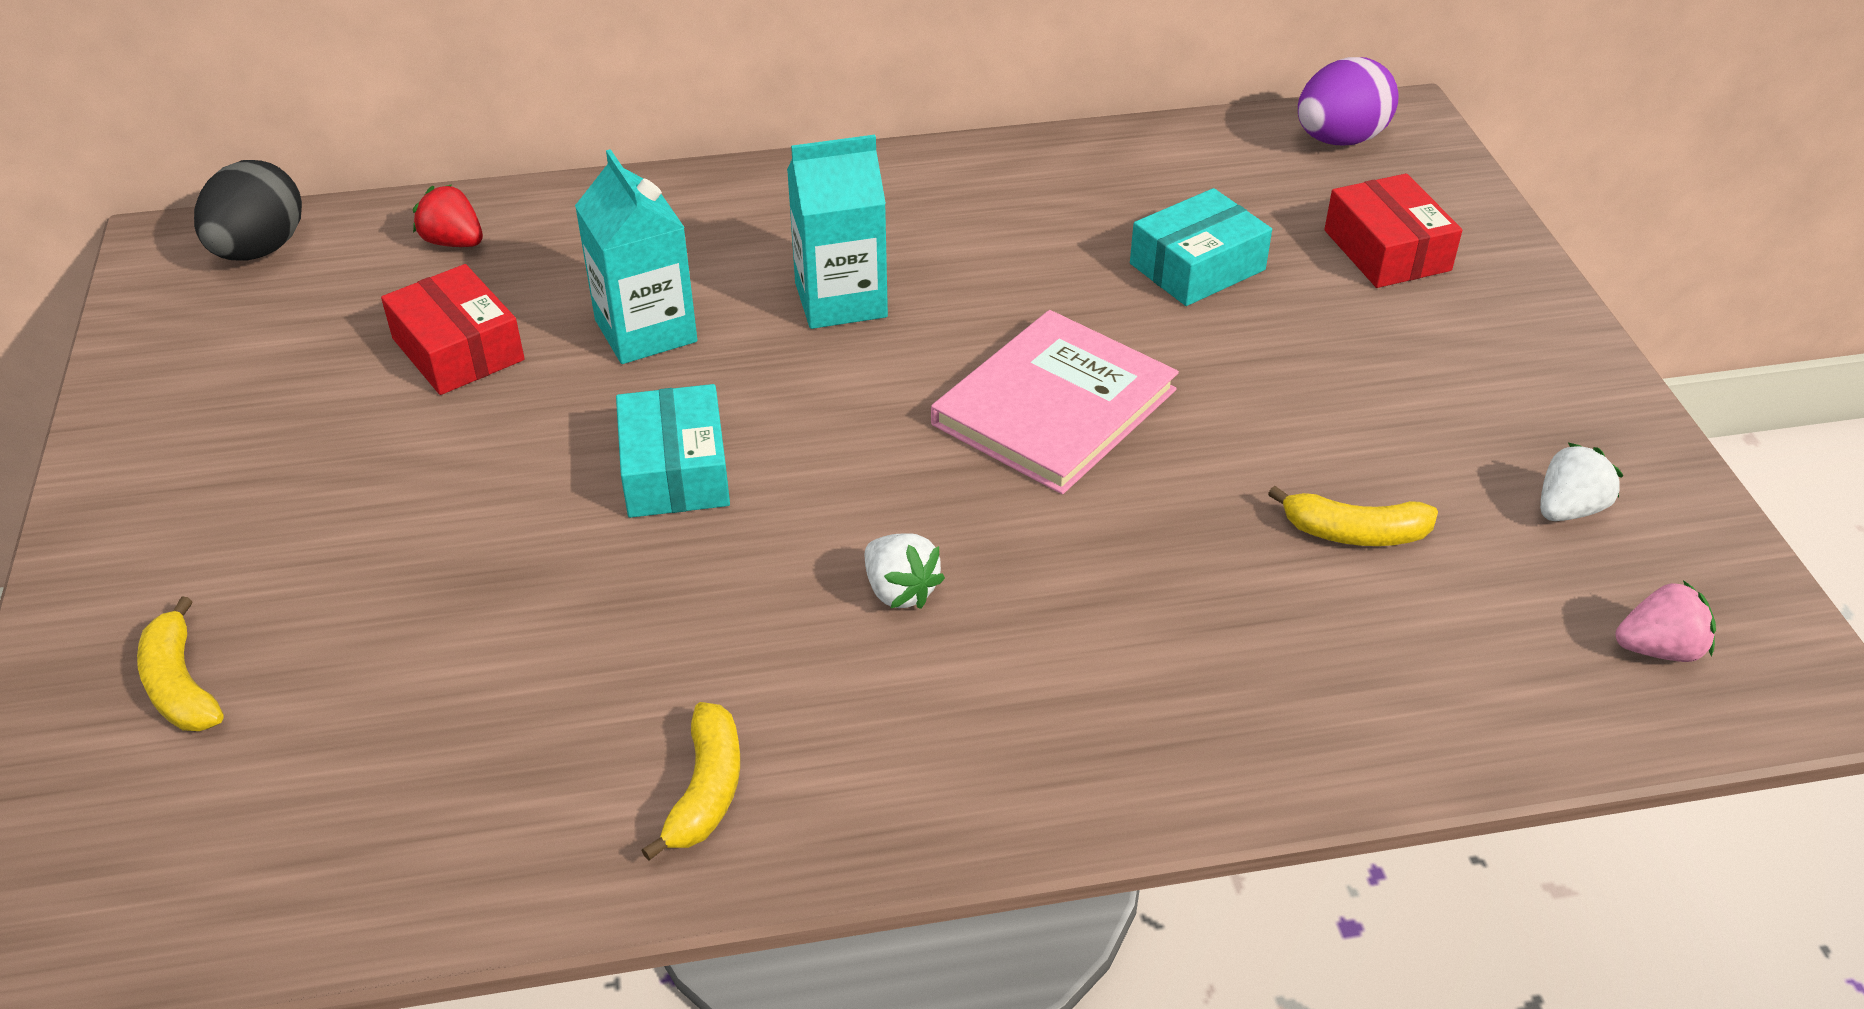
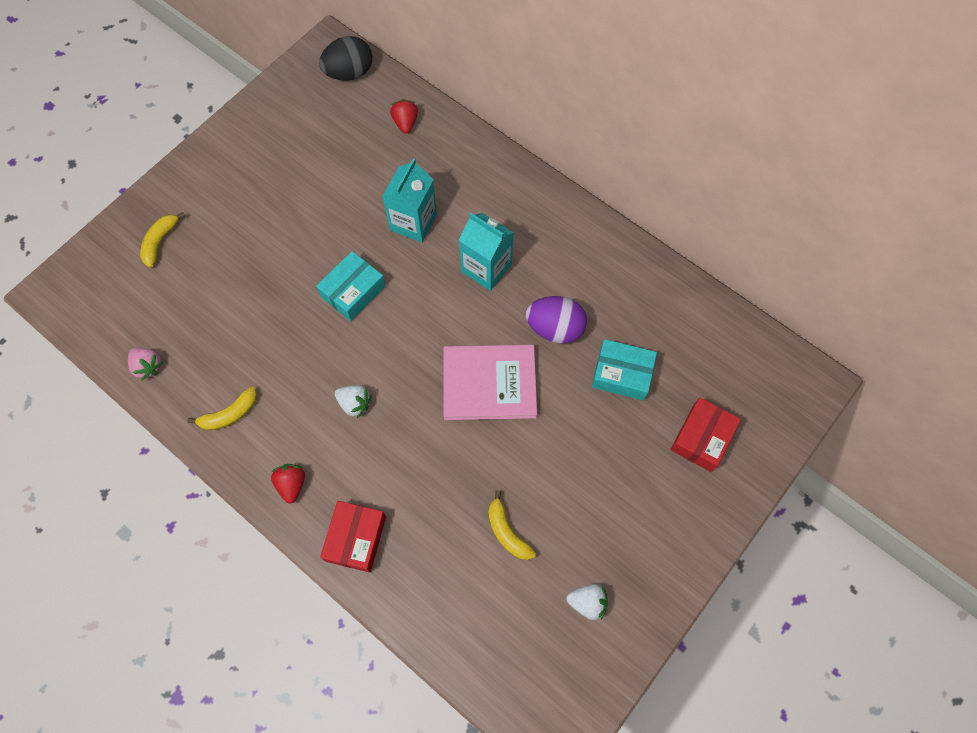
camera: 50 degrees right, 25 degrees up
red box [381,264,525,395] -> red box moved to [320,501,386,573]
white strawberry [865,534,945,609] -> white strawberry turned 75 degrees counterclockwise [335,385,372,418]
purple egg [1298,57,1399,145] -> purple egg moved to [526,296,587,343]
pink strawberry [1616,580,1716,662] -> pink strawberry moved to [128,347,163,381]
none -> red strawberry [271,464,305,504]

